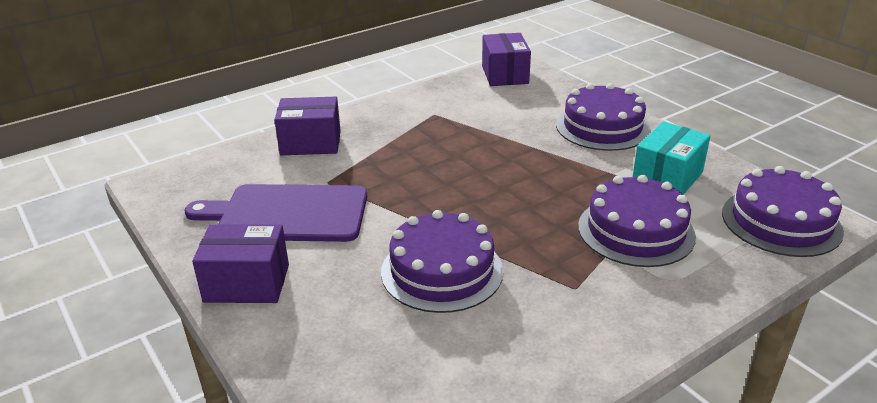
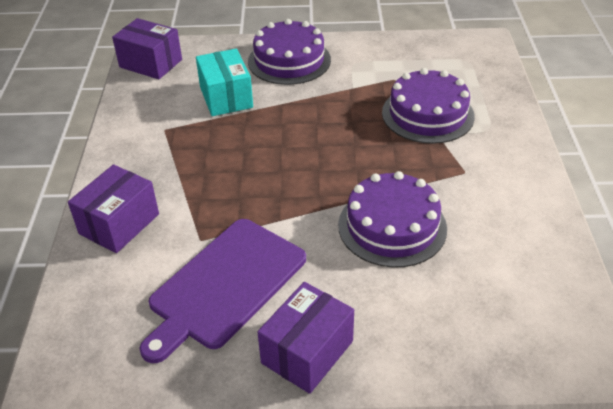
camera: 55 degrees left, 10 degrees up
turquoise box [633,121,711,195] -> turquoise box moved to [196,49,253,116]
purple cake [722,166,844,257] -> none

